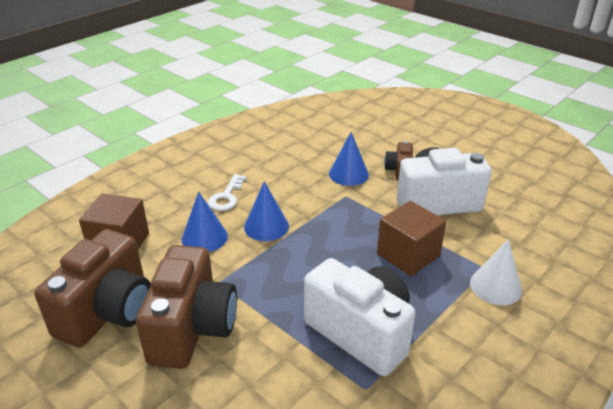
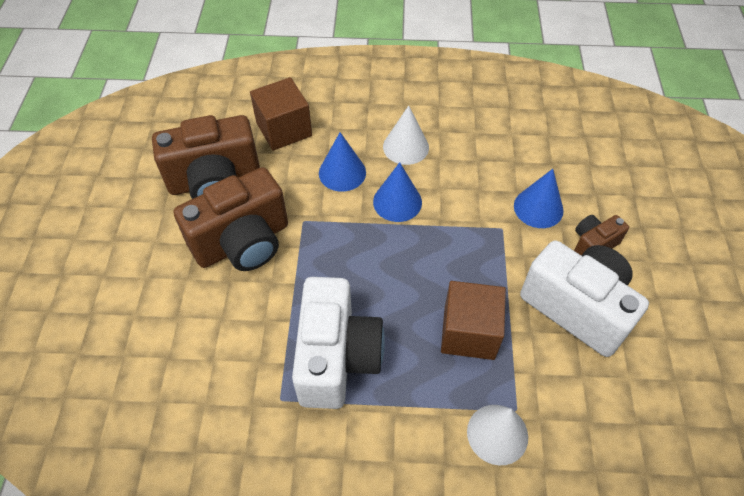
camera: 50 degrees right, 20 degrees up
white key [208,174,246,211] -> white cone [383,106,429,165]

